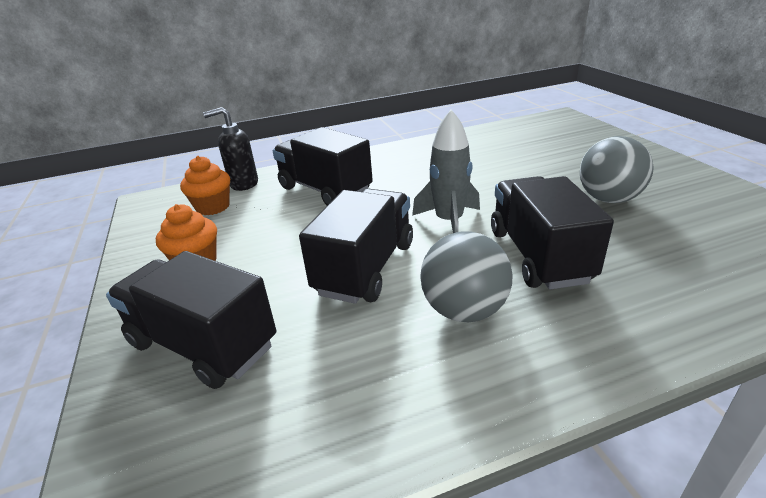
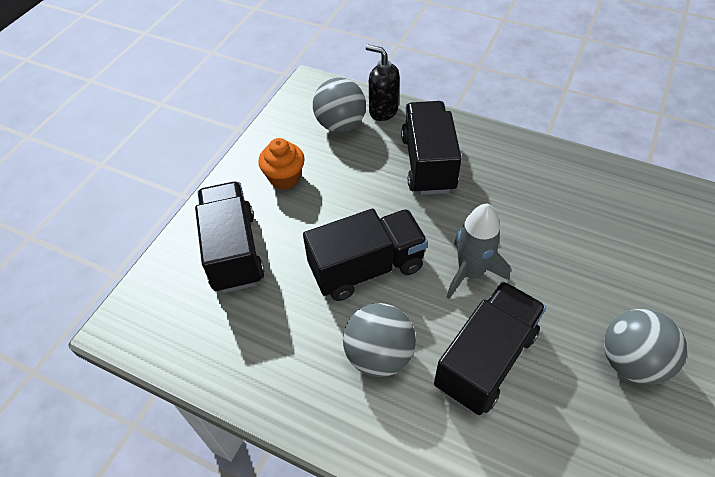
camera: 45 degrees right, 20 degrees up
orange cupcake [180,156,230,215] -> grey ball [313,77,366,132]

